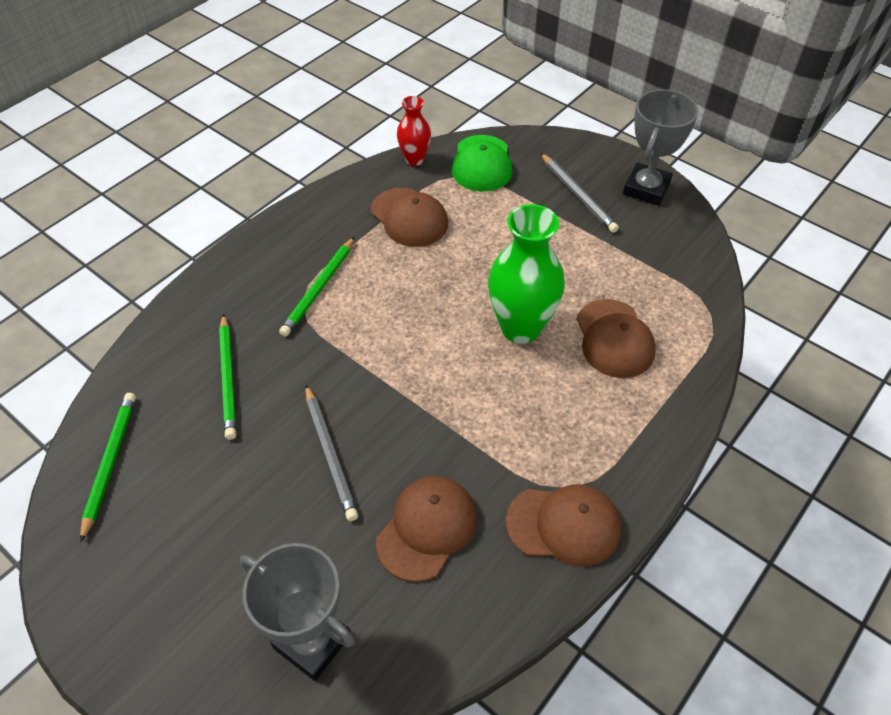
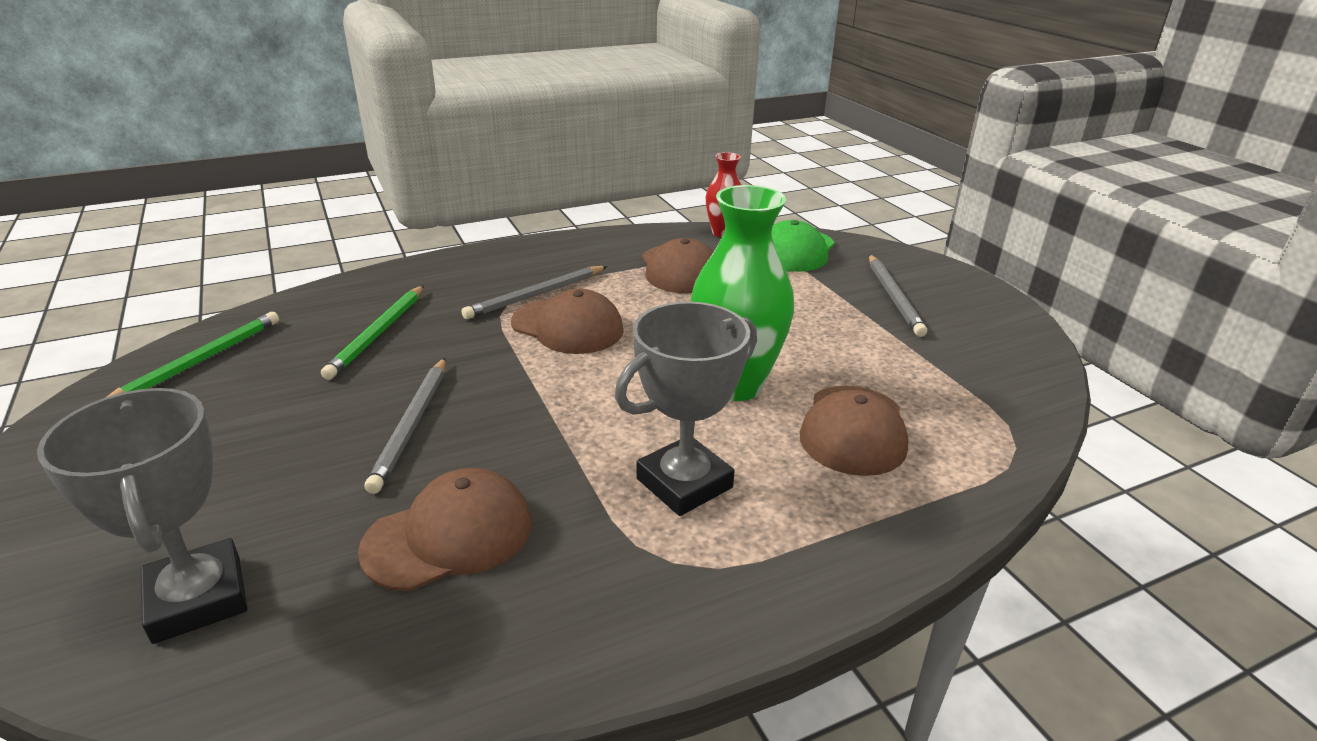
camera: 25 degrees right, 20 degrees down
green pencil [279,237,354,337] -> grey pencil [461,266,608,319]
brown cap [506,484,621,567] -> brown cap moved to [511,289,624,354]
grey trophy [623,89,699,206] -> grey trophy moved to [615,302,757,516]

